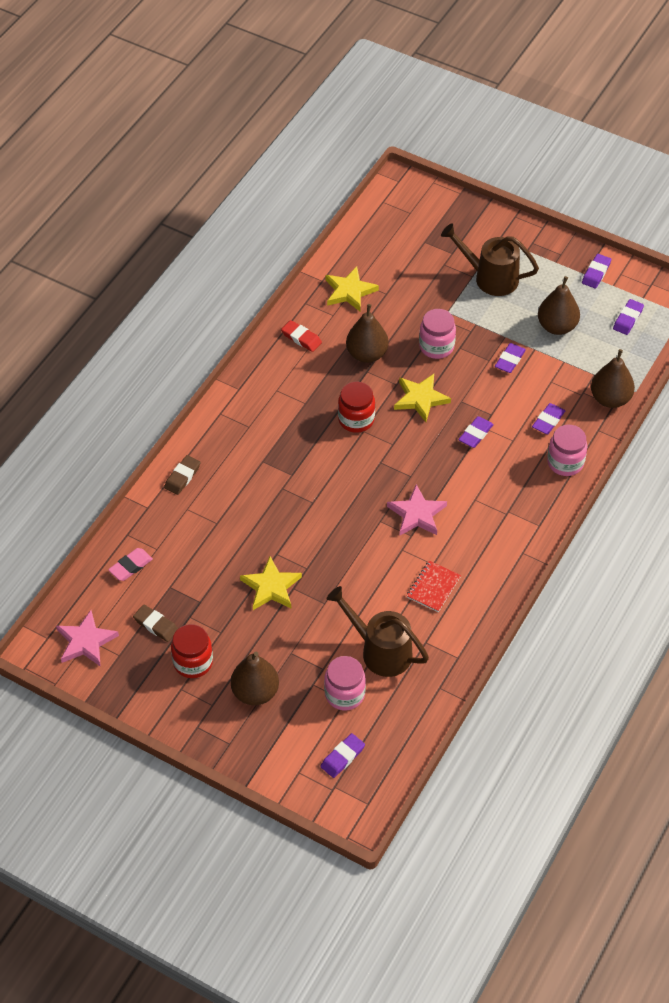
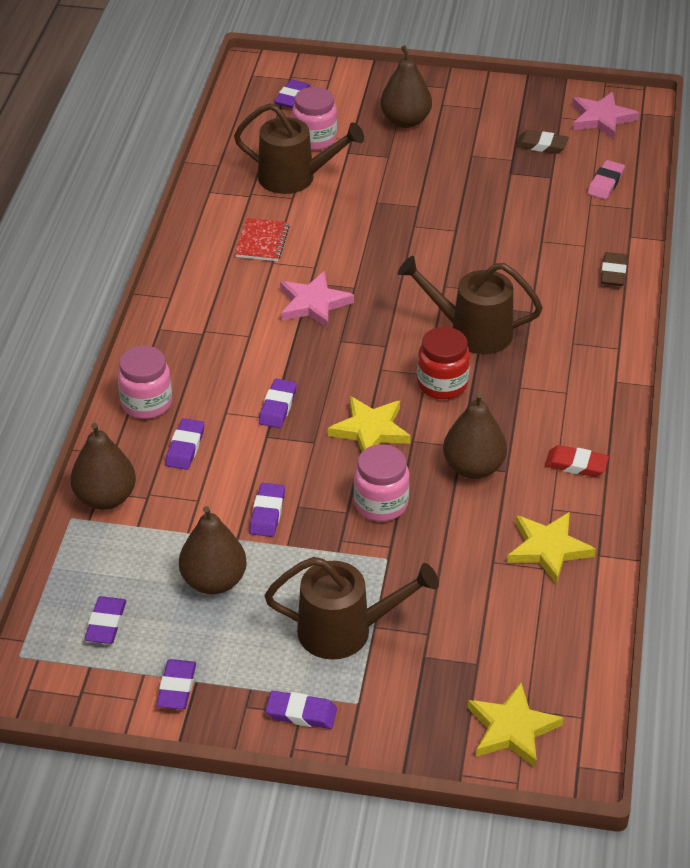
camera: 160 degrees right, 10 degrees down
red jar [171,624,213,678] -> none
yellow star [240,556,302,610] -> yellow star moved to [468,683,563,768]
none -> purple eraser [265,691,337,729]
none -> brown watering can [398,256,543,354]

